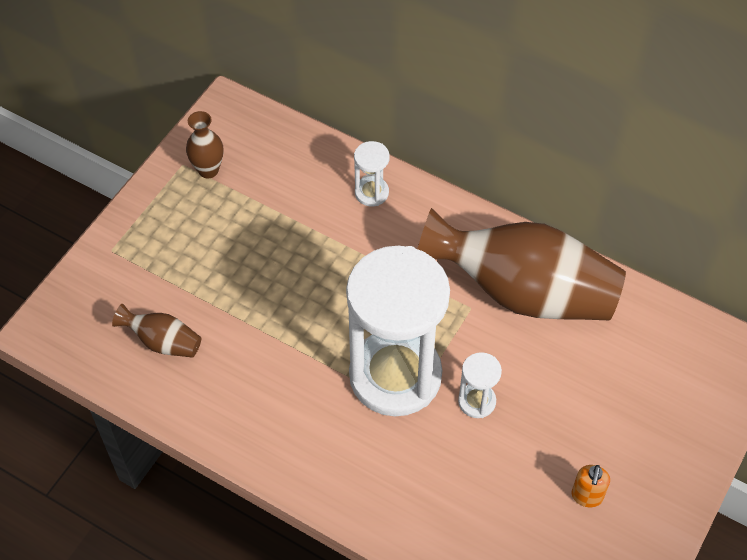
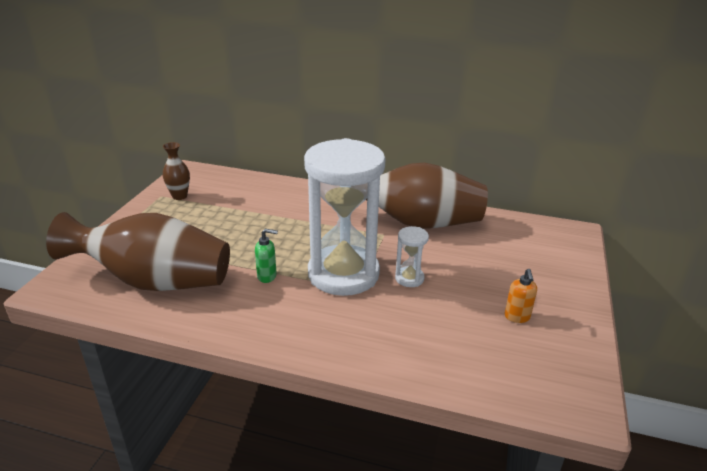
camera: 15 degrees left, 25 degrees down
brown vase [112,304,201,358] -> brown vase [46,212,230,291], size x2.35
white hourglass [354,141,390,206] -> none
none -> green soap dispenser [255,229,278,283]

